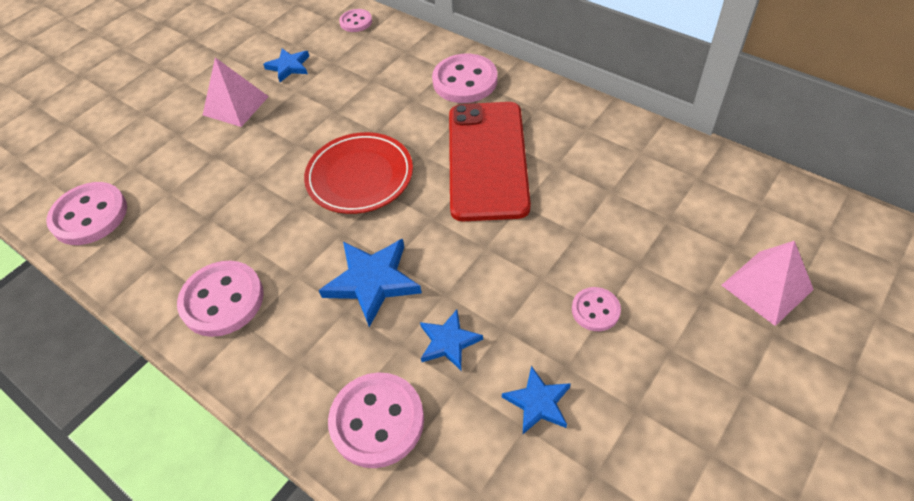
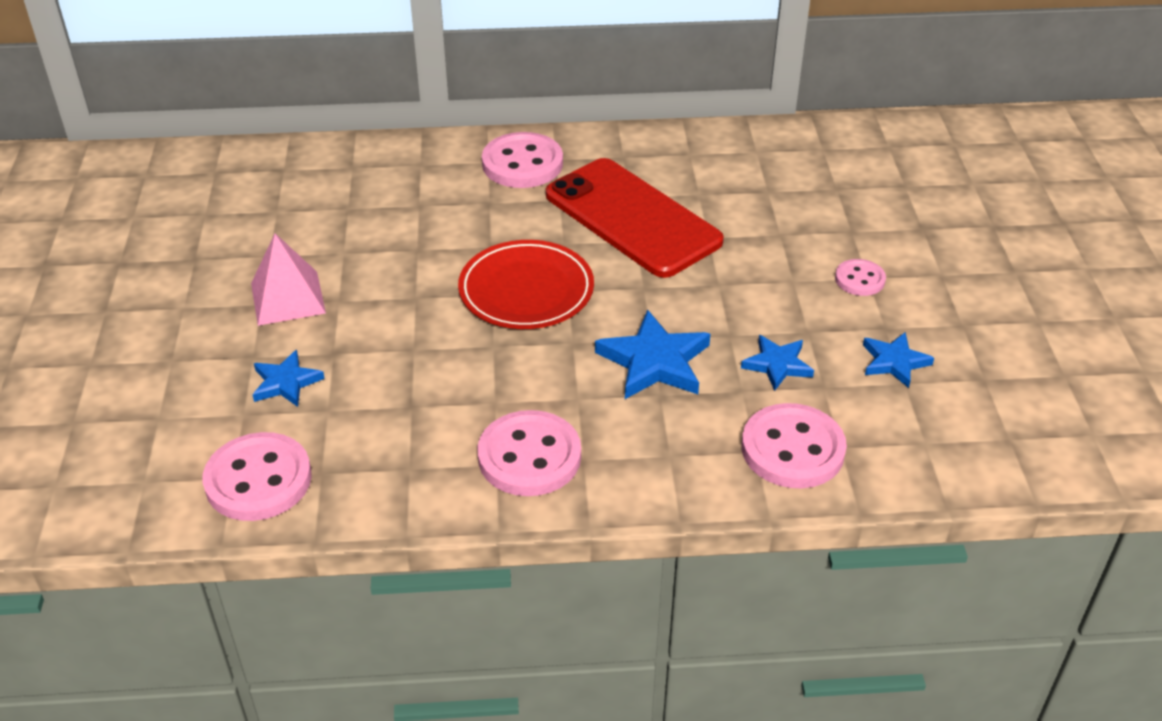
camera: 45 degrees left, 10 degrees down
blue star [263,48,309,82] -> blue star moved to [252,350,325,407]
pink button [339,9,372,32] -> none
pink pyramid [721,241,814,326] -> none

